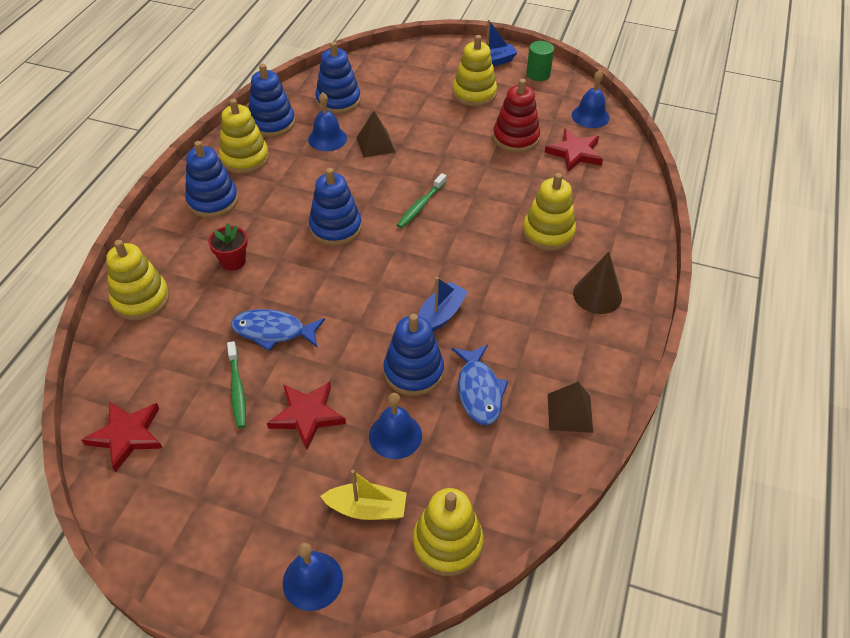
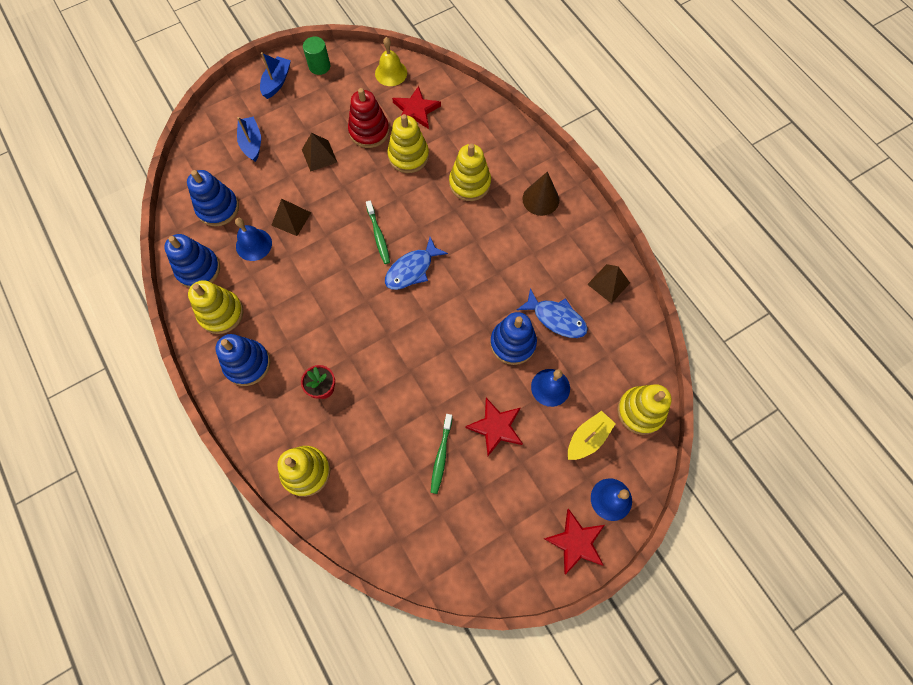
camera: 50 degrees left, 20 degrees up
red star [81,402,163,472] -> red star moved to [544,509,604,574]
green toothbrush [227,341,246,428] -> green toothbrush turned 75 degrees clockwise [431,414,453,494]
blue fish [231,309,325,351] -> blue fish moved to [385,237,448,290]
blue stacking toy [309,168,362,246] -> none
blue boat [418,277,469,332] -> blue boat moved to [237,117,261,162]
yellow stacking toy [453,35,497,107] -> yellow stacking toy moved to [387,114,429,173]
blue bell [572,70,609,128] -> yellow bell [375,37,407,86]
none -> brown pyramid [302,133,337,172]

